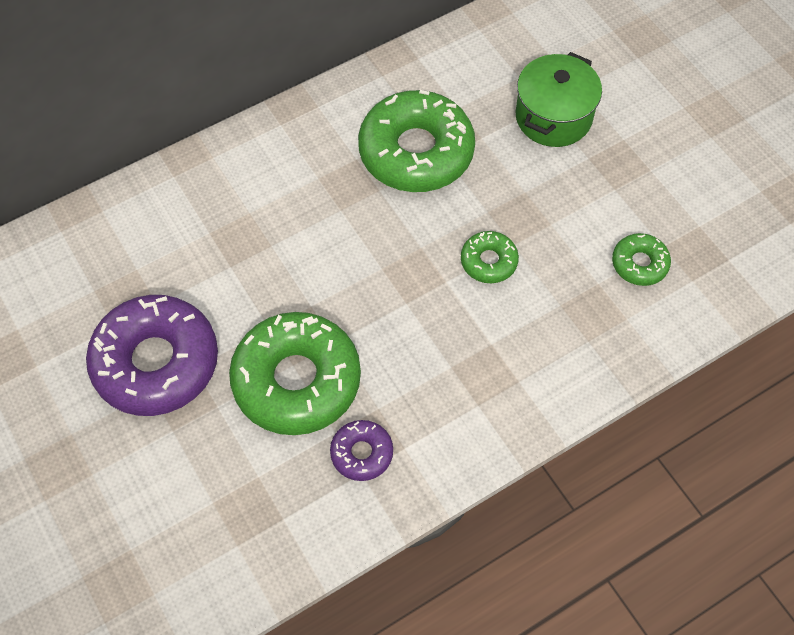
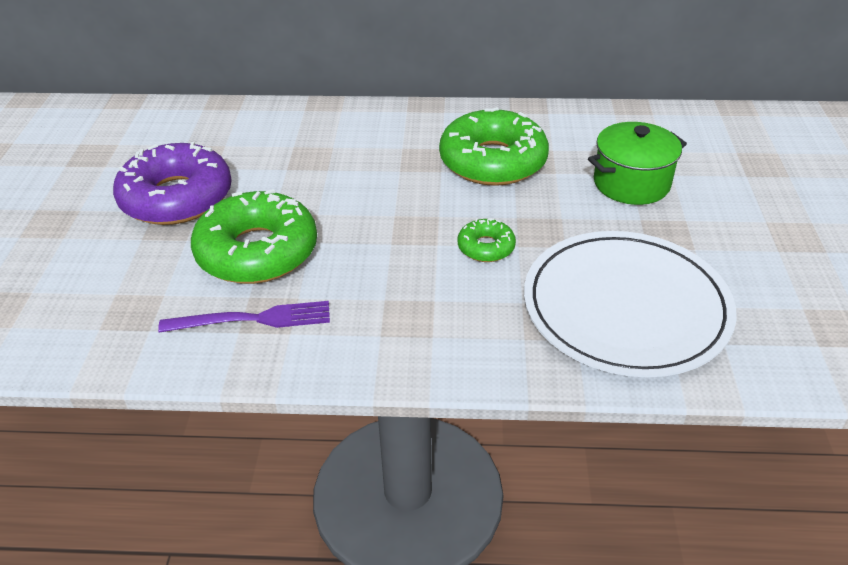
camera: 35 degrees right, 20 degrees down
purple donut [330,420,393,481] -> purple fork [158,301,330,333]
green donut [612,233,671,286] -> white plate [524,231,737,377]

